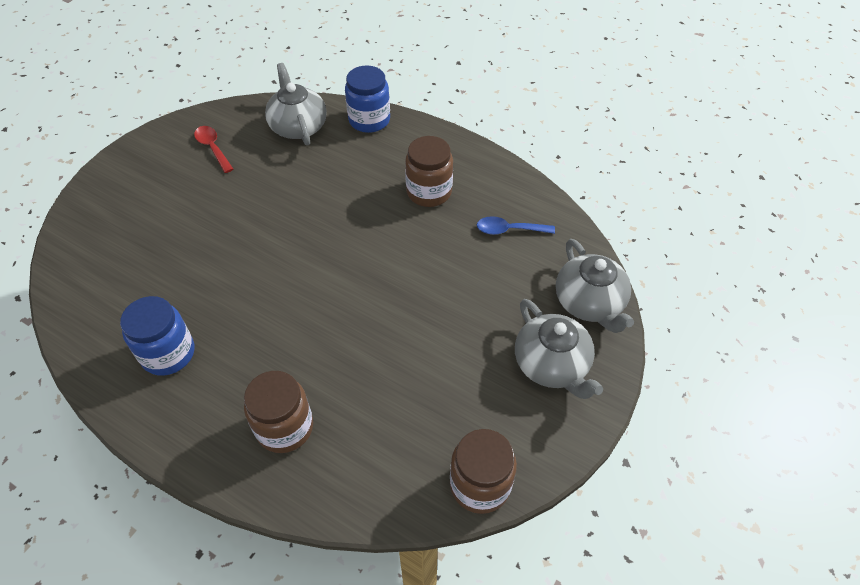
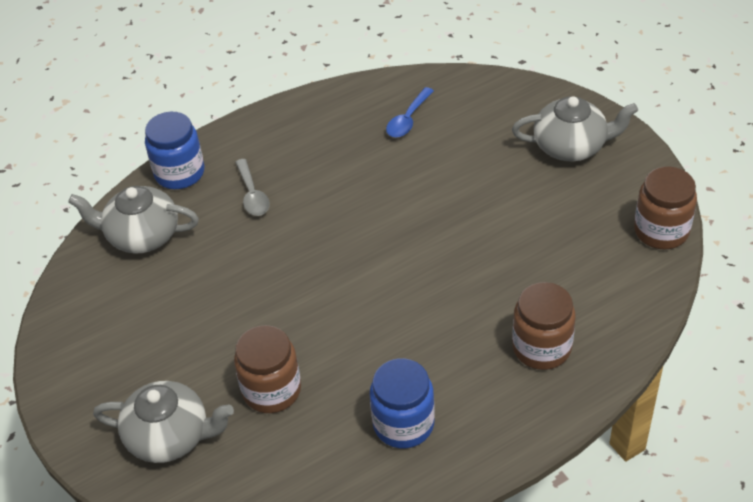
camera: 60 degrees left, 5 degrees down
red spoon [194,126,233,173] -> none
brown jar [405,136,453,207] -> brown jar moved to [234,325,301,413]
grey teapot [556,239,634,333] -> grey teapot moved to [93,381,234,463]
none -> grey spoon [235,159,270,216]

